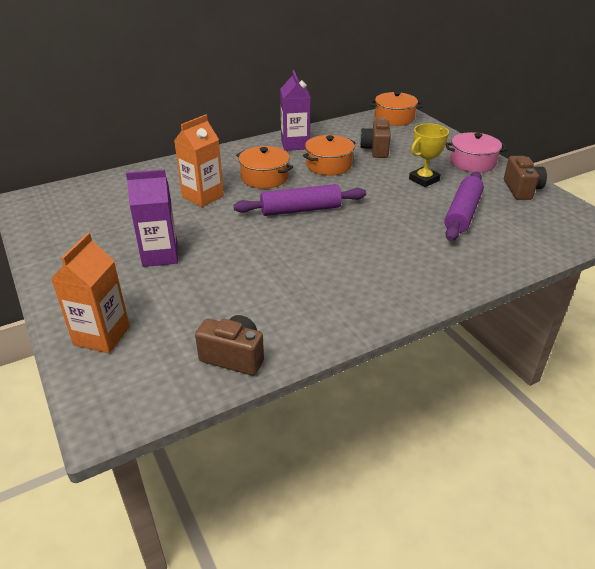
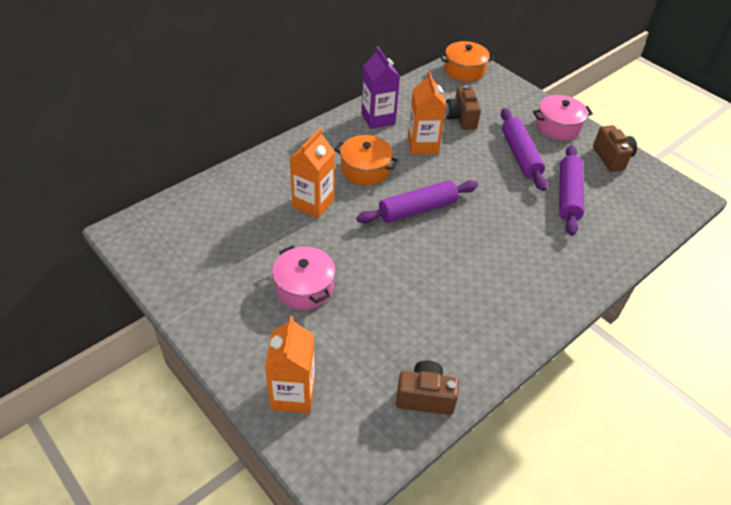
camera: 15 degrees left, 10 degrees up
purple carton [126,169,178,267] -> pink pot [272,245,335,310]
orange pot [303,135,356,176] -> orange carton [408,72,447,154]
yellow trophy [409,123,449,187] -> purple rolling pin [501,108,547,191]

